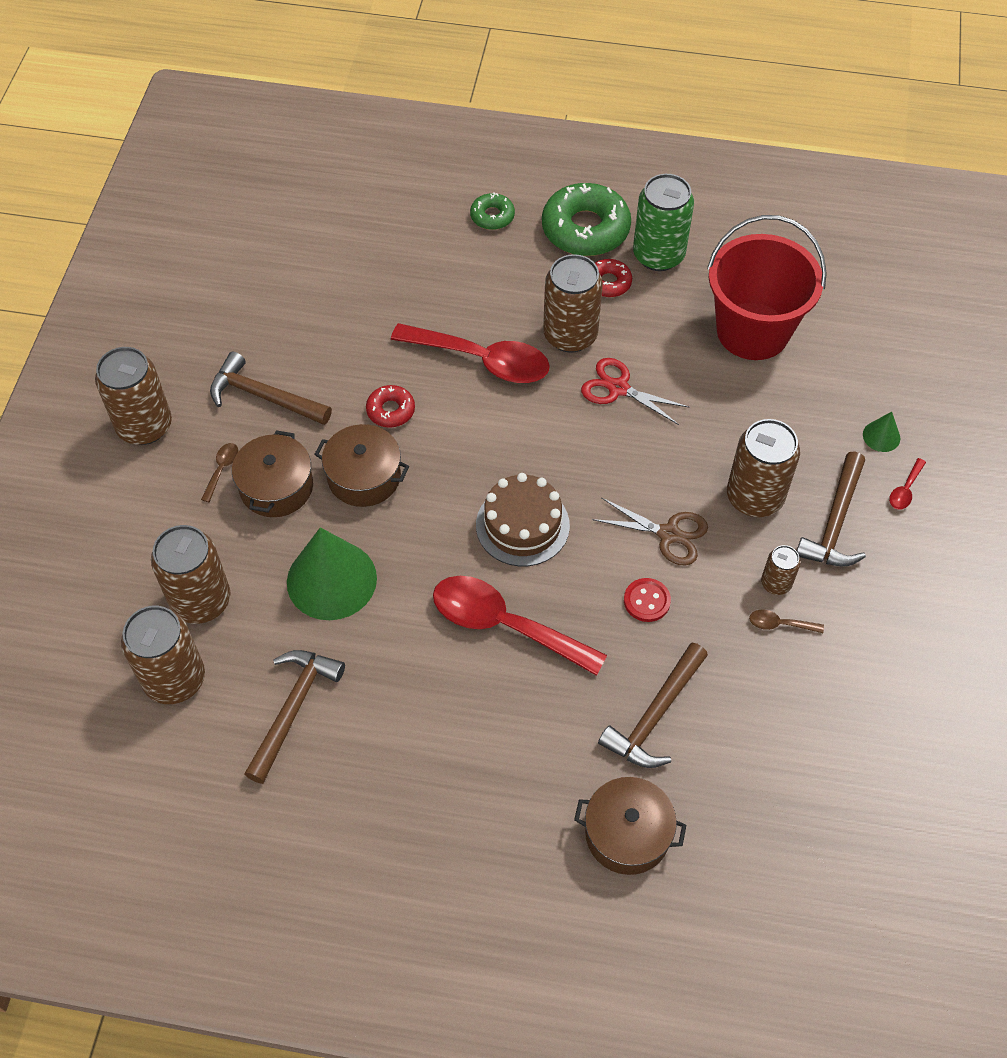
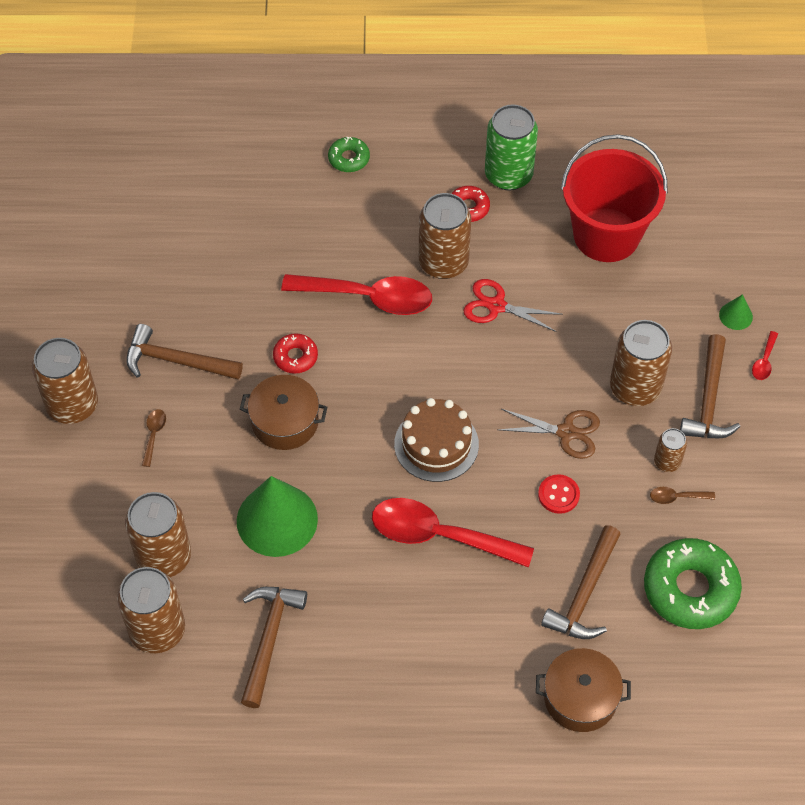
camera: 10 degrees left, 0 degrees up
brown pot [232,430,313,517] -> none
green donut [542,183,631,256] -> green donut moved to [644,538,742,629]

